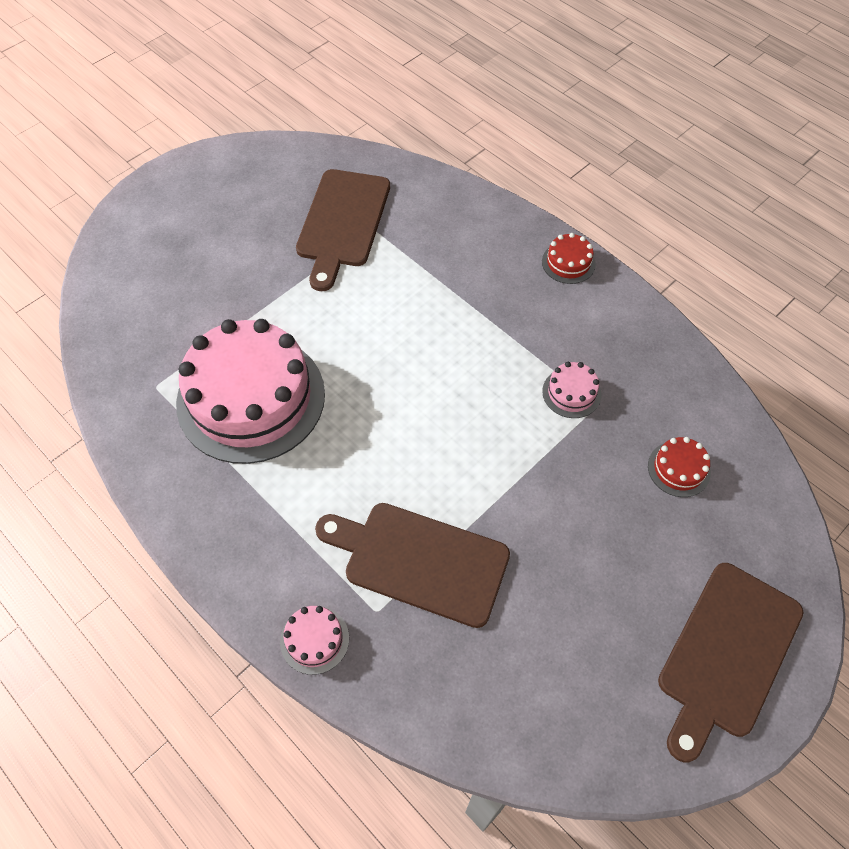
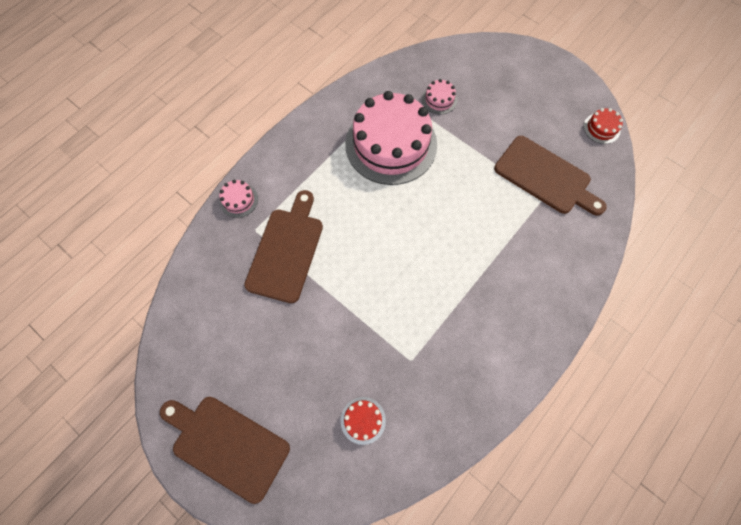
camera: 85 degrees right, 10 degrees up
brown cutting board [296,169,390,291] -> brown cutting board turned 150 degrees counterclockwise [494,136,607,216]
red cake [542,233,596,284] -> red cake moved to [584,108,623,144]
pink cake [542,362,602,418] -> pink cake moved to [422,79,457,114]

